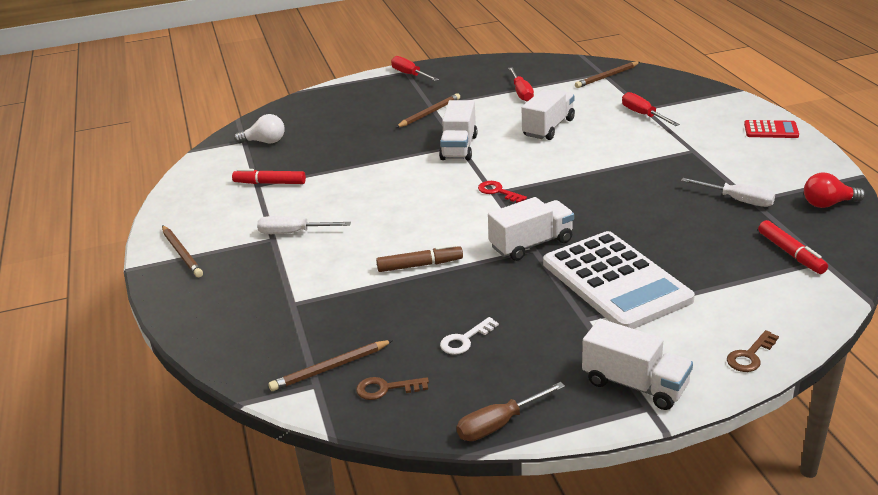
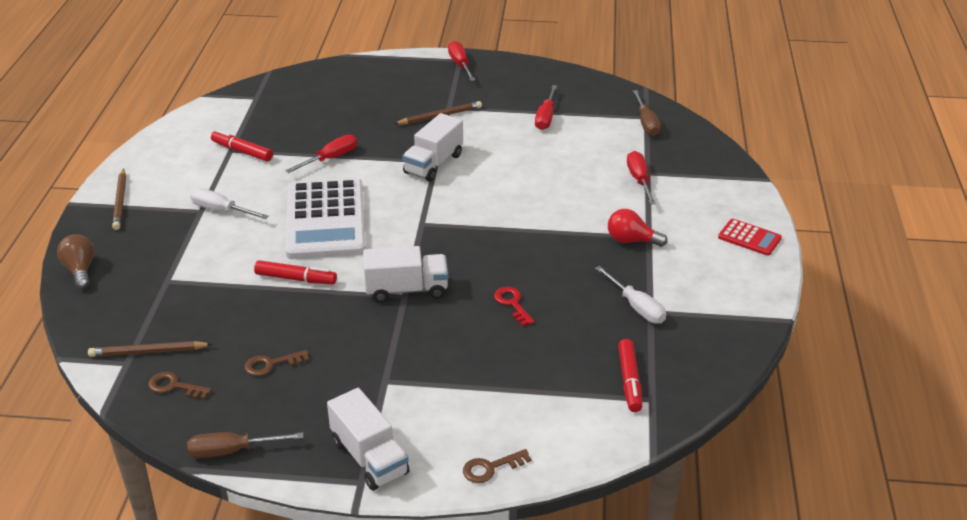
camera: 20 degrees right, 5 degrees up
white light bulb [234,114,285,144] -> none
brown marker [376,244,463,272] -> red marker [254,260,337,284]
white key [440,317,499,355] -> brown key [244,350,309,376]
red key [478,181,527,203] -> red key moved to [494,287,534,326]
white truck [522,89,575,140] -> none
white calculator [543,231,695,329] -> white calculator moved to [285,178,366,259]
brown pencil [575,62,640,88] -> brown screwdriver [633,90,661,136]
red light bulb [804,172,865,208] -> red light bulb moved to [608,209,668,247]
none -> brown light bulb [57,234,94,289]
none -> red screwdriver [285,134,357,173]

